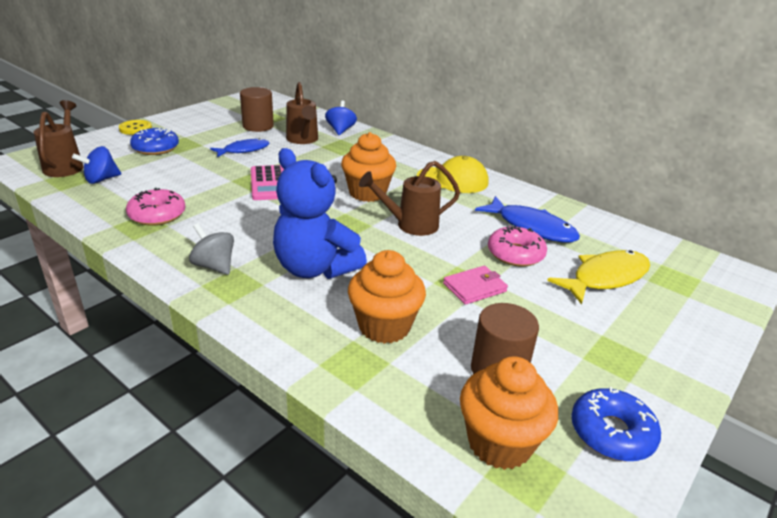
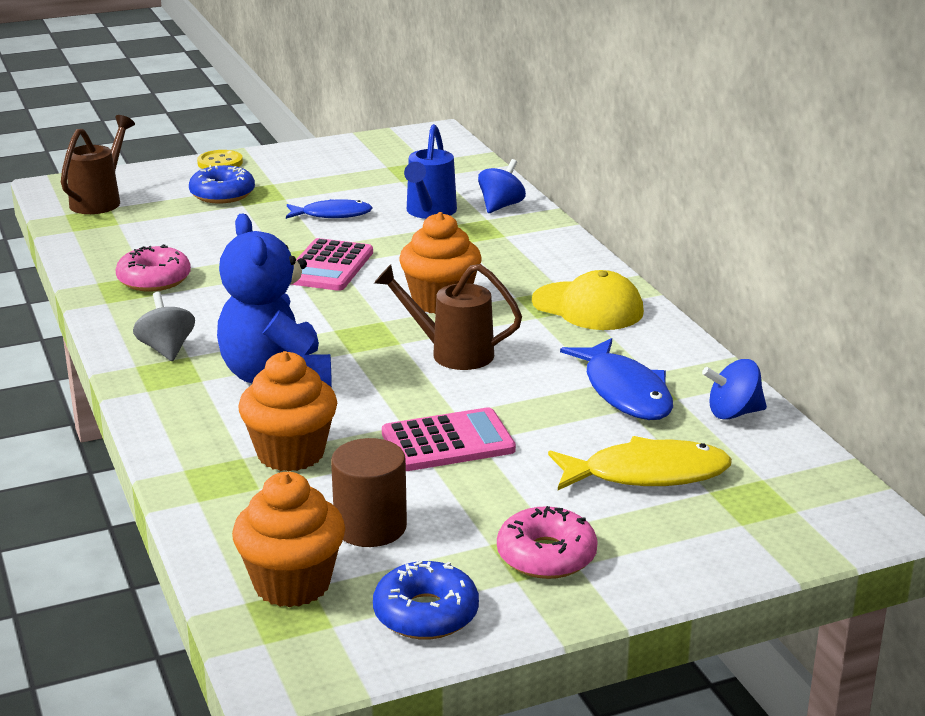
camera: 30 degrees right, 5 degrees down
blue spinning top [72,146,121,184] -> blue spinning top moved to [702,359,767,420]
brown cylinder [240,87,274,132] -> none
brown watering can [286,82,318,144] -> blue watering can [404,124,457,219]
pink wallet [443,266,508,305] -> pink calculator [382,407,516,471]
pink donut [488,226,547,267] -> pink donut moved to [497,506,598,579]

